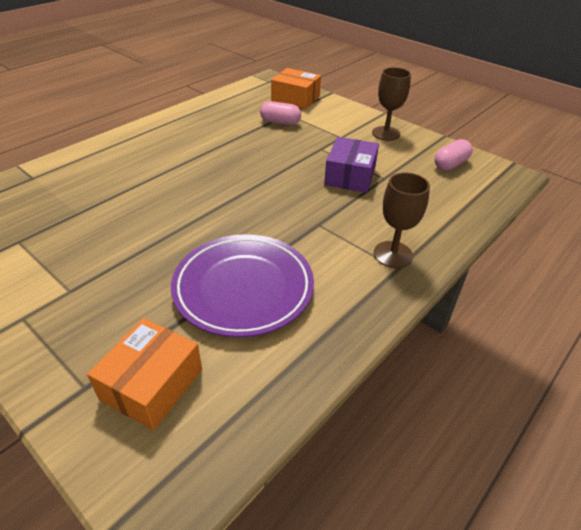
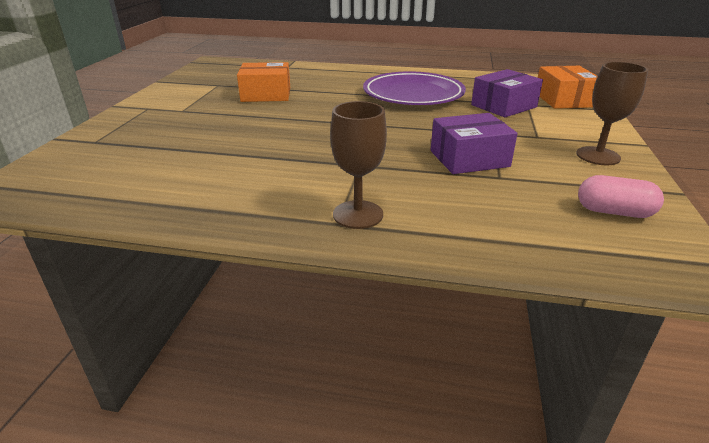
camera: 60 degrees right, 10 degrees down
orange box [87,318,202,431] -> orange box moved to [237,62,290,102]
purple plate [171,234,314,338] -> purple plate moved to [363,71,466,105]
pink capsule [260,101,301,125] -> purple box [471,69,543,117]

